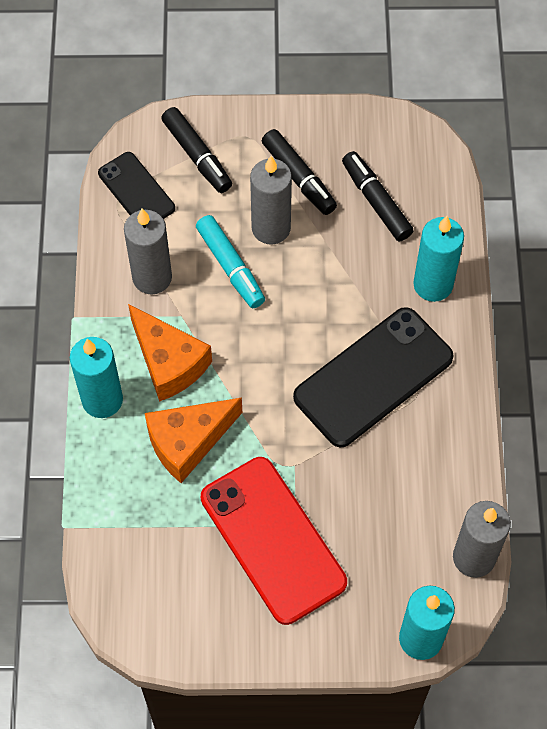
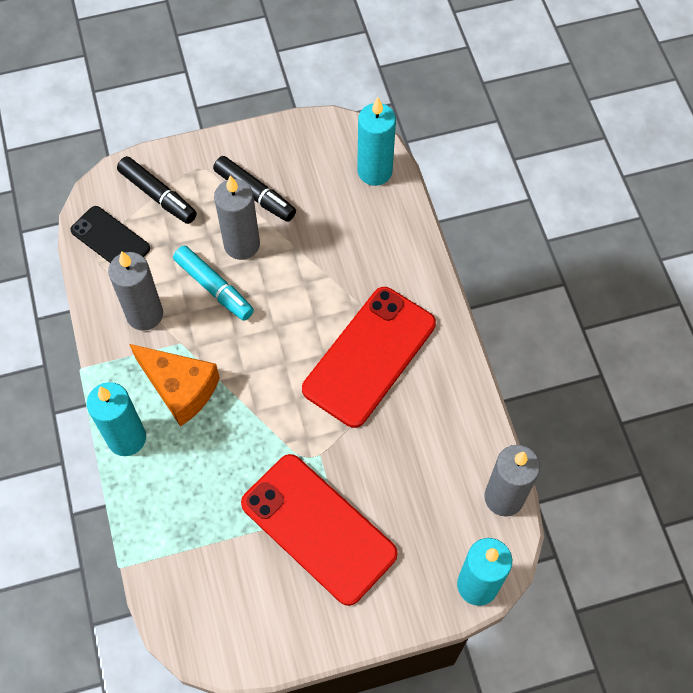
camera: 15 degrees left, 0 degrees up
orange cheese [145,398,242,483] -> none
black phone [293,307,454,447] -> red phone [302,287,436,428]
black marker [342,151,414,241] -> none
turquoise candle [413,216,464,302] -> turquoise candle moved to [357,97,396,186]

